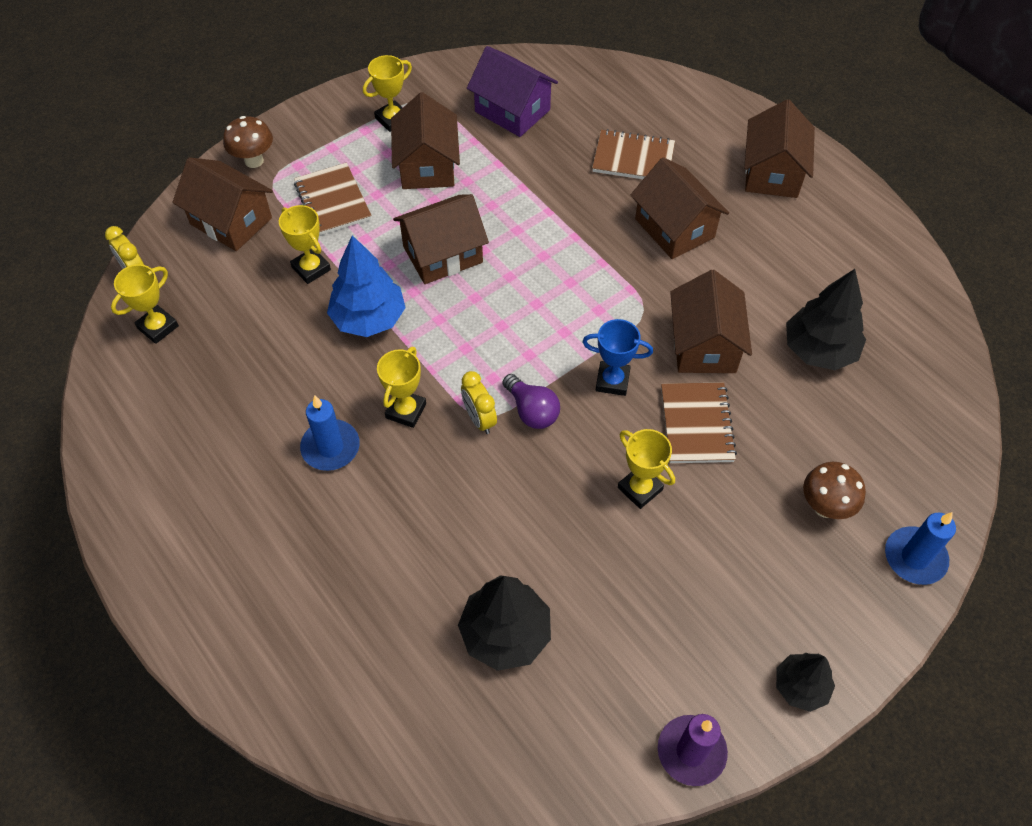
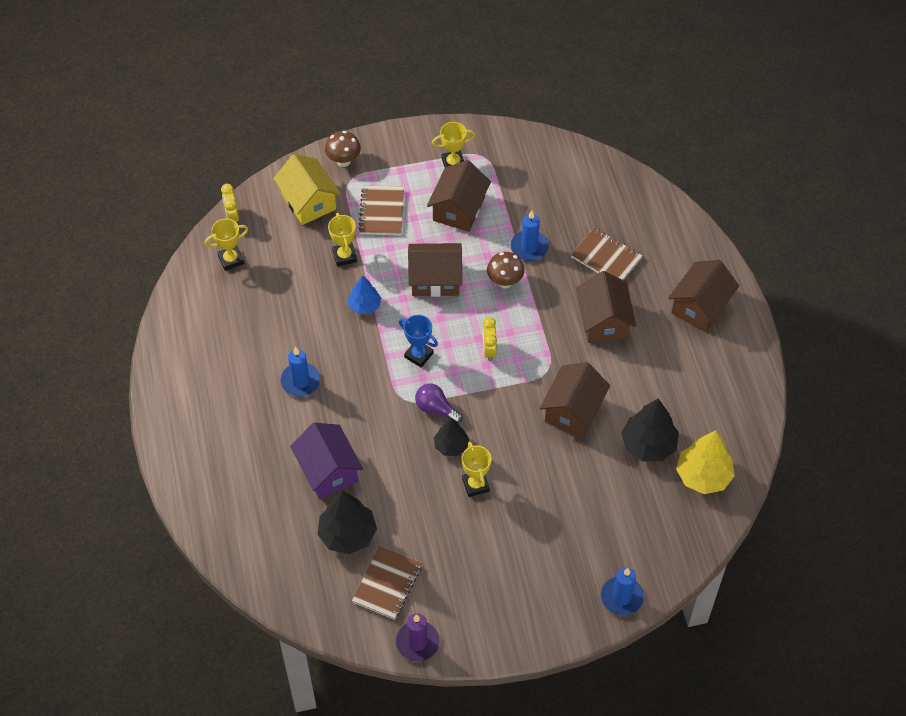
camera: 25 degrees right, 0 degrees up
brown house [172,157,273,251] -> yellow house [273,154,341,225]
blue tree [327,235,406,337] -> blue tree [348,275,381,314], size x0.62
yellow trophy [377,347,426,428] -> none
yellow clock [461,371,497,434] -> yellow clock moved to [483,317,497,361]
purple house [467,46,558,137] -> purple house moved to [290,423,363,499]
purple light bulb [503,374,560,429] -> purple light bulb turned 135 degrees clockwise [415,383,463,423]
blue trophy [582,319,653,396] -> blue trophy moved to [399,315,438,368]
brown notebook [661,382,737,463] -> brown notebook moved to [352,546,422,620]
black tree [776,653,835,712] -> black tree moved to [434,418,469,456]
brown mushroom [803,462,866,519] -> brown mushroom moved to [487,252,525,288]
none -> blue candle [511,211,549,261]
none -> yellow tree [676,430,735,494]

